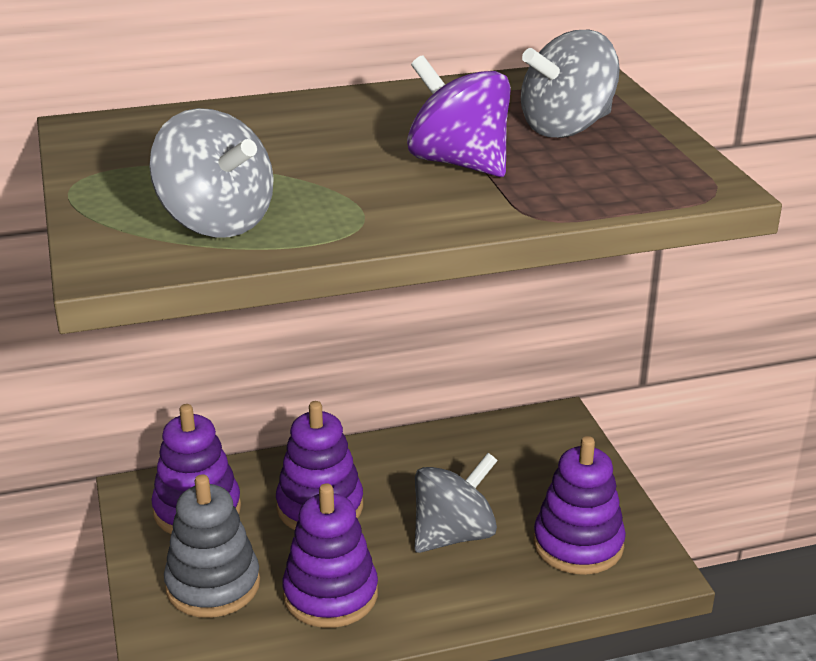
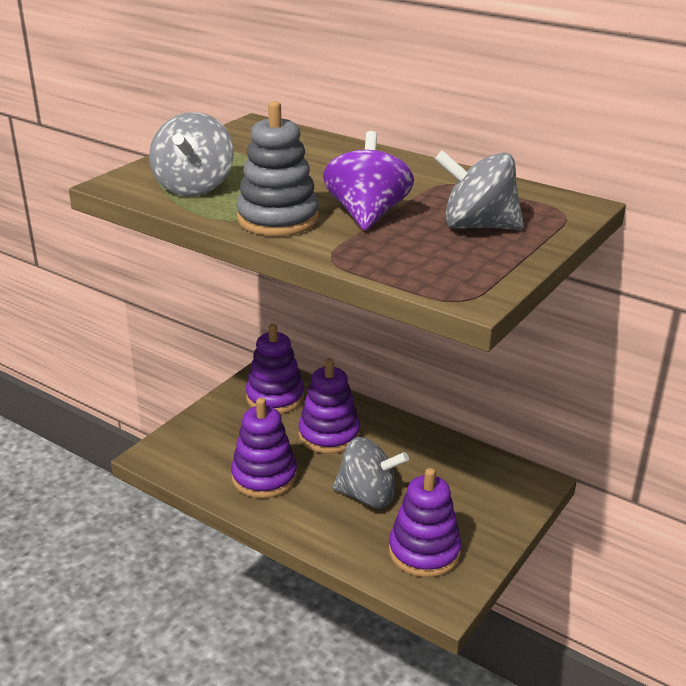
camera: 50 degrees right, 0 degrees up
grey stacking toy [164,474,260,618] -> grey stacking toy moved to [236,101,319,236]

